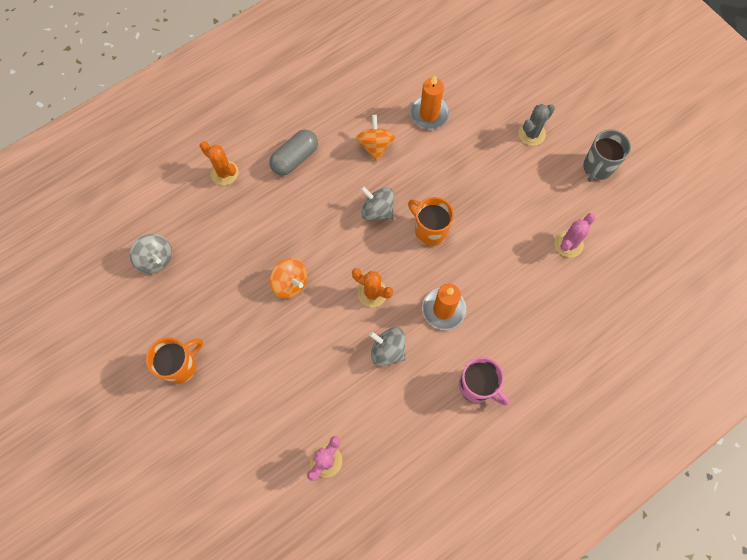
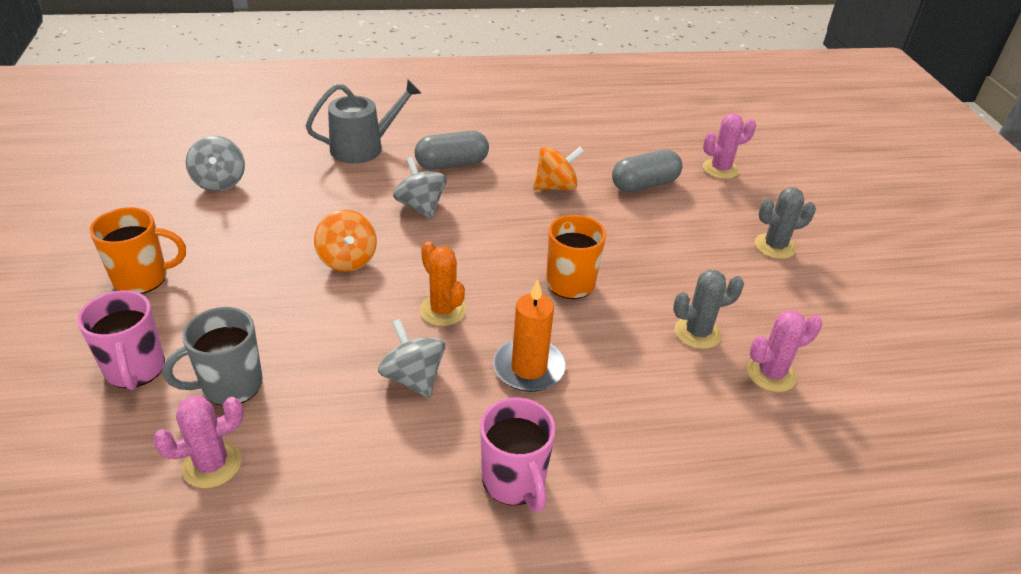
camera: 25 degrees right, 30 degrees down
orange cactus [200,141,239,185] -> grey watering can [306,80,421,164]
orange spinning top [356,115,395,162] -> orange spinning top turned 45 degrees clockwise [533,147,584,191]
grey spinning top [360,186,394,220] -> grey spinning top moved to [393,157,447,219]
orange candle [410,75,450,129] -> grey capsule [612,150,683,192]
grey mug [583,129,631,182] -> grey mug moved to [163,307,263,406]
none -> pink mug [77,290,165,390]
none -> grey cactus [673,269,744,349]
none -> pink cactus [703,113,756,179]

